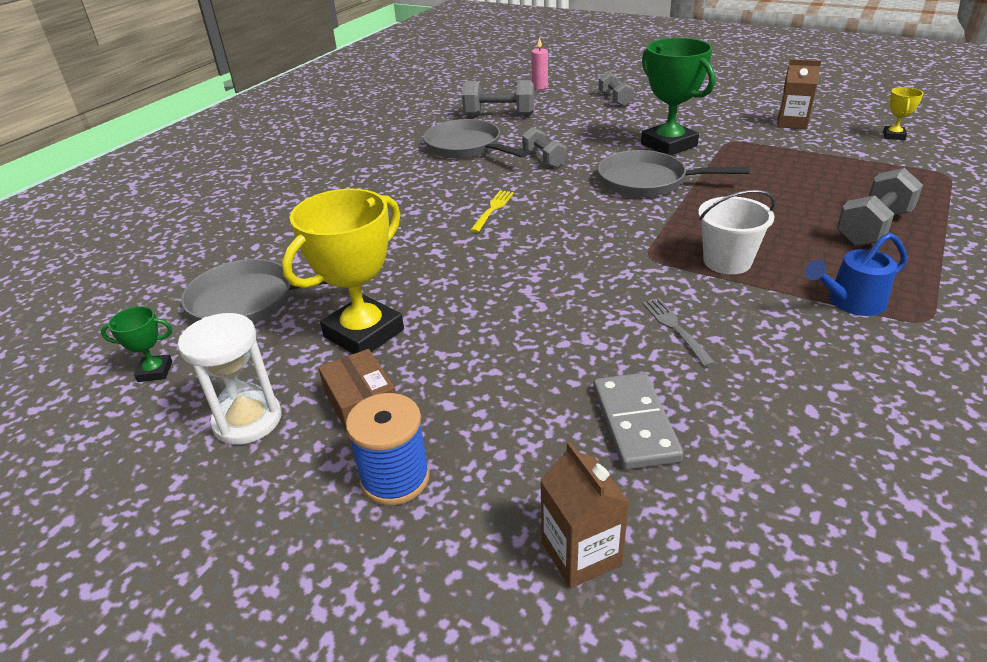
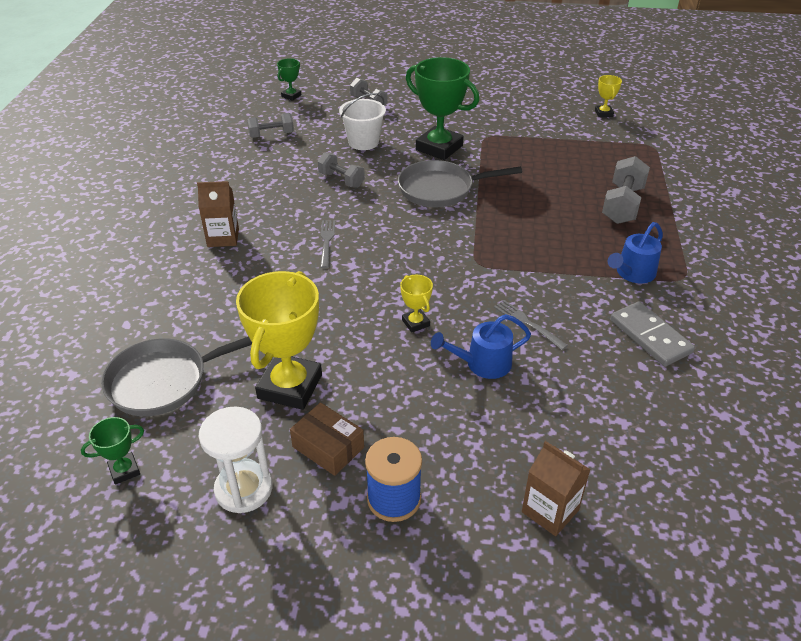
camera: 25 degrees left, 5 degrees up
grey pan [423,119,528,159] -> none
grey dumbbell [462,80,534,115] -> grey dumbbell [247,113,294,138], size x0.66
yellow fork [470,190,514,233] -> grey fork [320,220,335,268]
pink candle [532,37,548,90] -> green trophy [277,58,302,101]
grey domino [593,373,683,470] -> grey domino moved to [610,301,695,366]
white bucket [698,190,775,274] -> white bucket moved to [339,93,386,150]
brown carton [777,59,821,129] -> brown carton moved to [197,181,239,247]
none -> yellow trophy [400,275,433,333]
none -> blue watering can [431,314,531,379]

